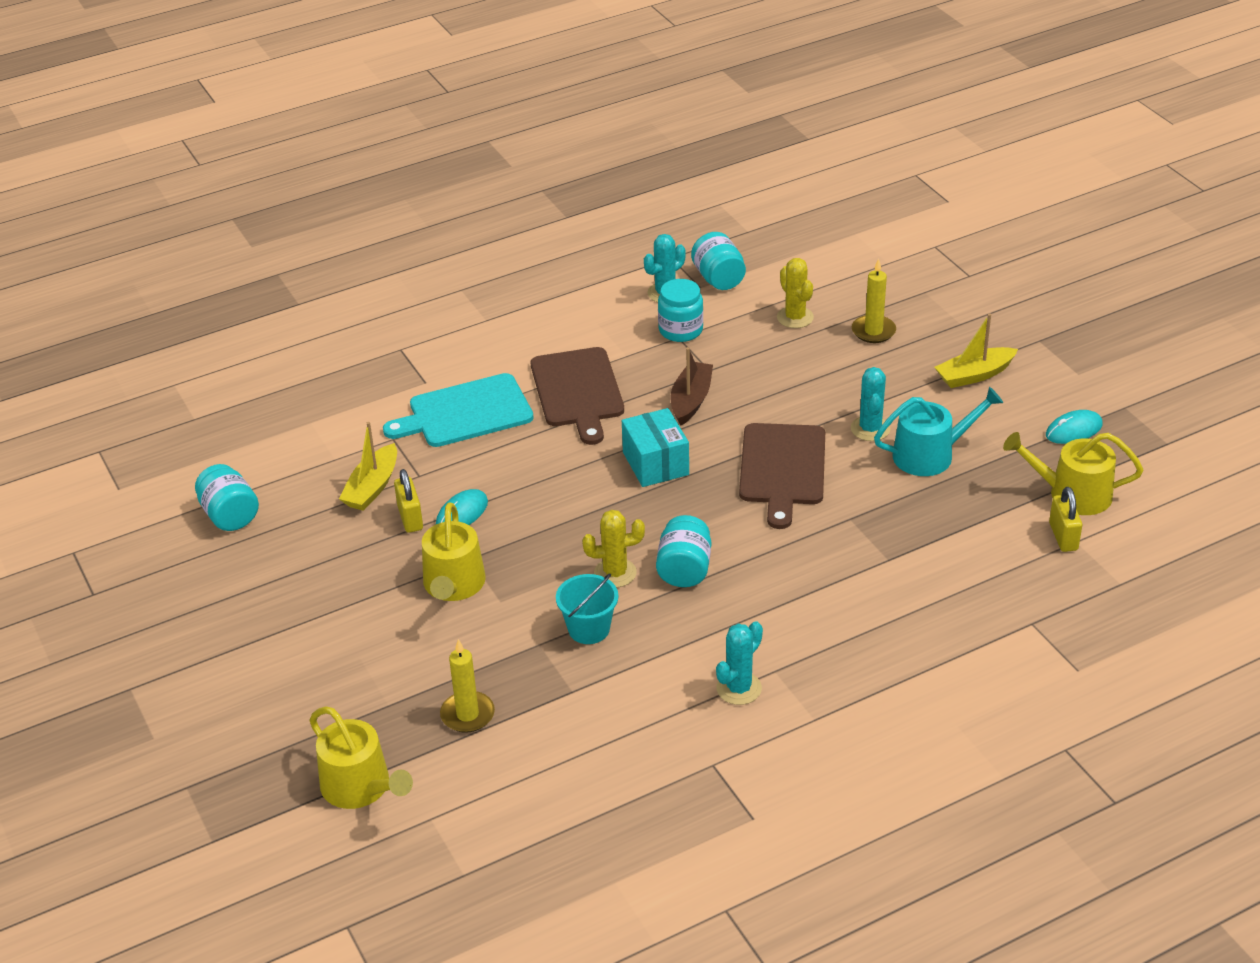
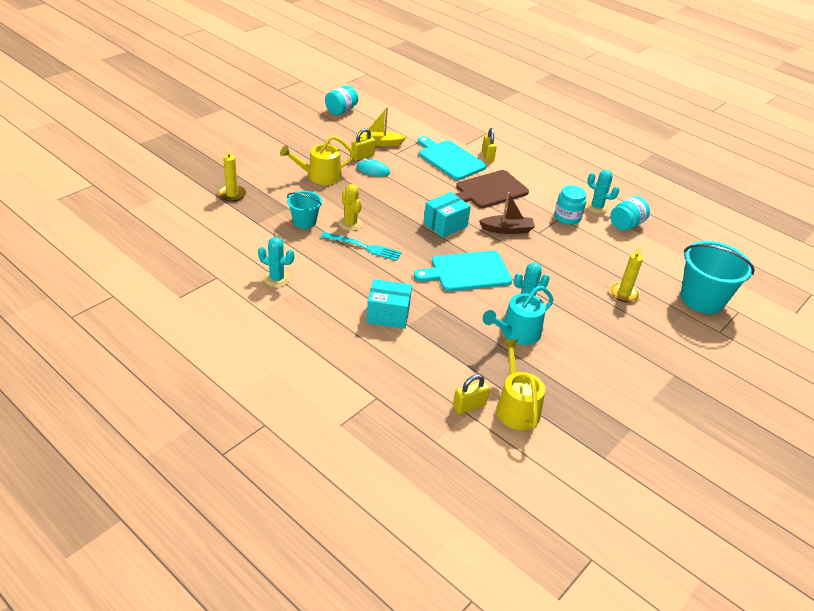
camera: 65 degrees right, 0 degrees up
yellow watering can [309,706,413,809] -> none
turquoise jar [656,515,711,587] -> turquoise fork [321,232,402,261]
brown cutting board [739,423,825,529] -> turquoise cutting board [414,251,512,291]
yellow cactus [777,258,814,328] -> none
turquoise watering can [874,387,1003,476] -> turquoise watering can turned 90 degrees clockwise [483,286,554,345]
yellow boat [935,314,1018,388] -> none
turquoise mouse [1046,410,1103,444] -> none
none -> turquoise box [366,279,412,329]
none -> yellow padlock [482,128,497,162]
none -> turquoise bucket [681,240,755,314]

